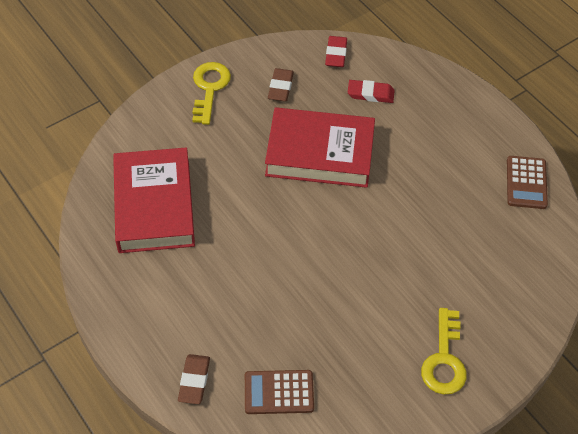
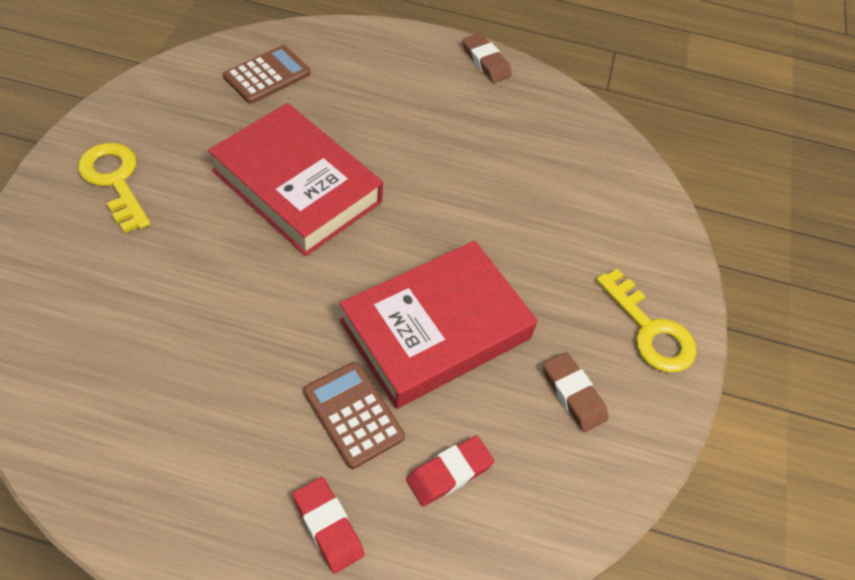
camera: 135 degrees right, 0 degrees up
red book [113,147,195,253] -> red book moved to [208,103,383,256]
brown eraser [178,354,210,404] -> brown eraser moved to [462,33,512,83]
red eraser [325,36,347,67] -> red eraser moved to [292,477,365,573]
brown calculator [507,156,548,209] -> brown calculator moved to [304,362,405,469]

